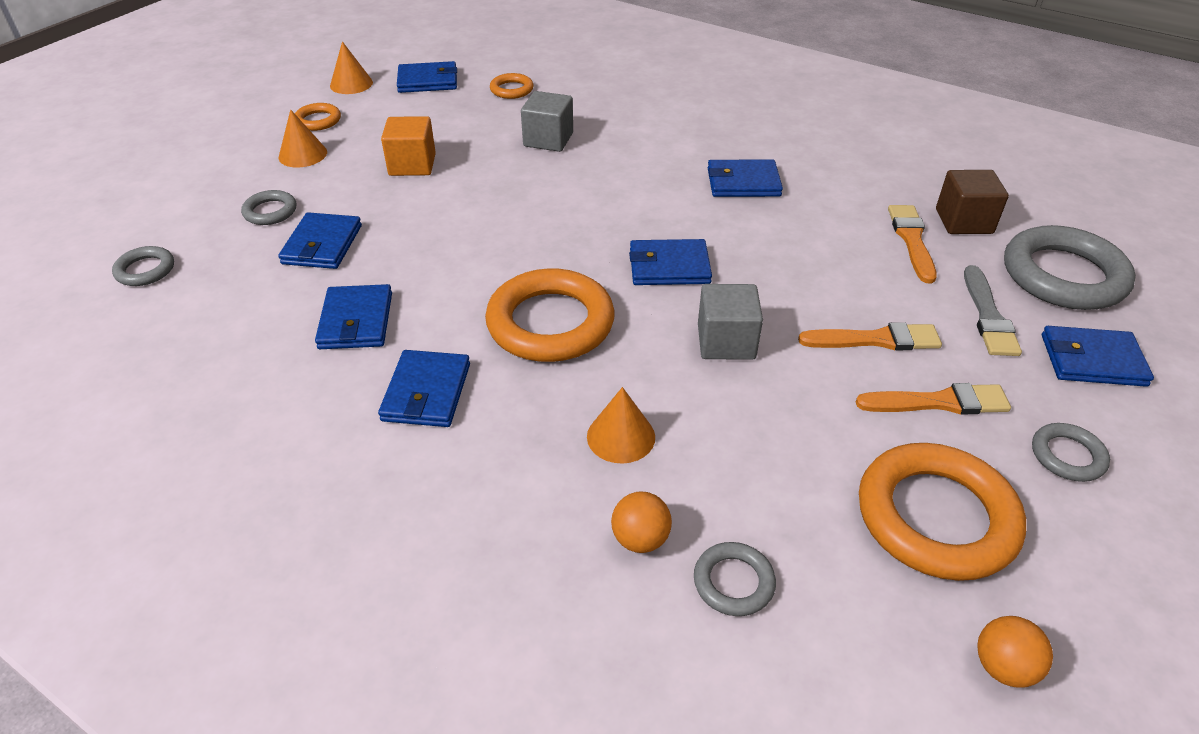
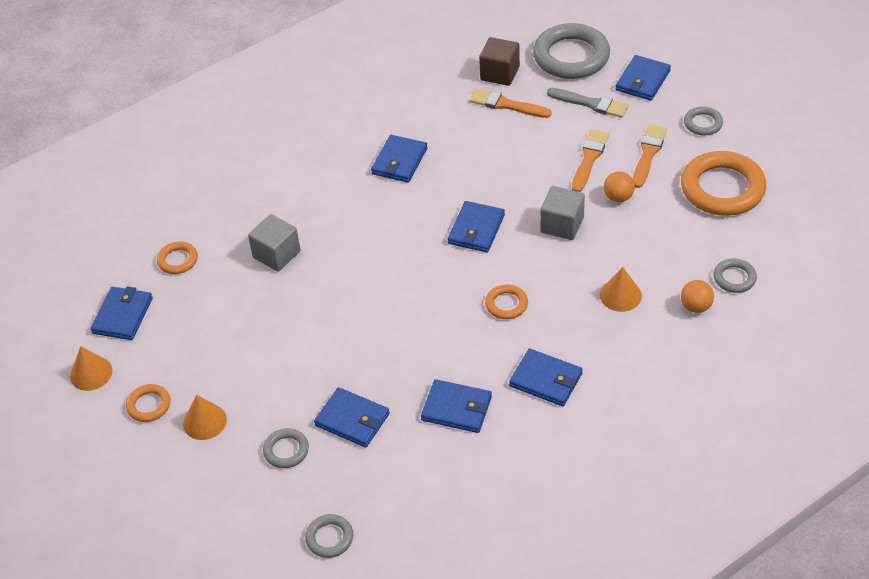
camera: 65 degrees left, 5 degrees up
orange cube [381,116,436,176] -> none
orange ring [485,268,615,362] -> orange ring [485,285,528,319], size x0.48
orange ball [977,616,1053,688] -> orange ball moved to [604,171,635,202]

